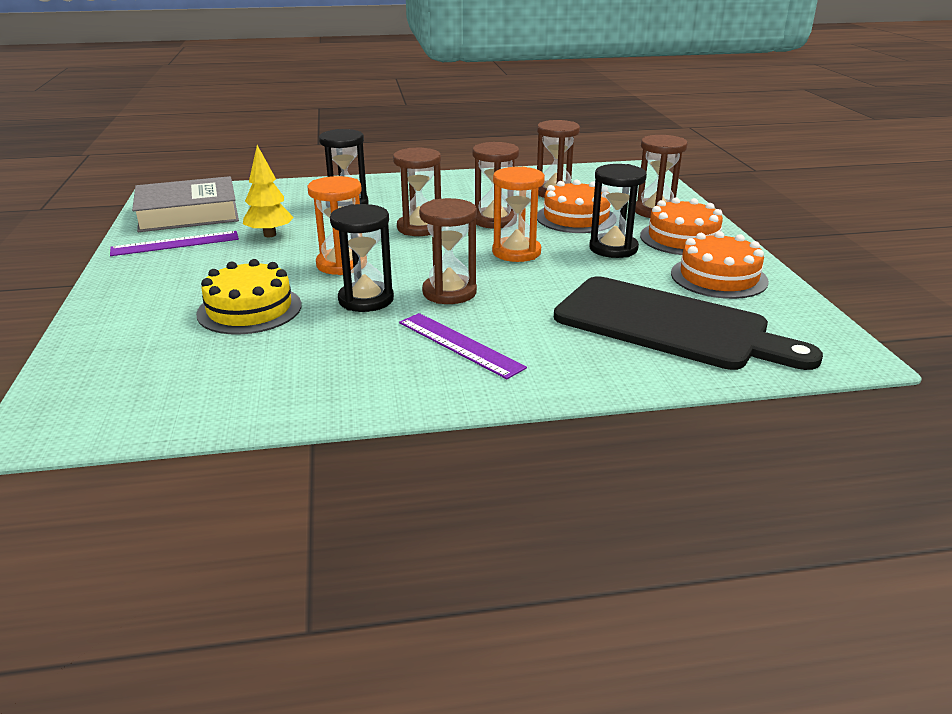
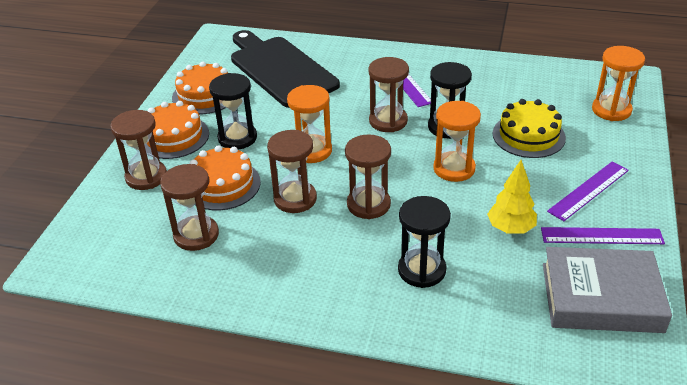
camera: 155 degrees left, 10 degrees up
none -> purple ruler [547,162,629,221]
none -> orange hourglass [592,46,645,121]

